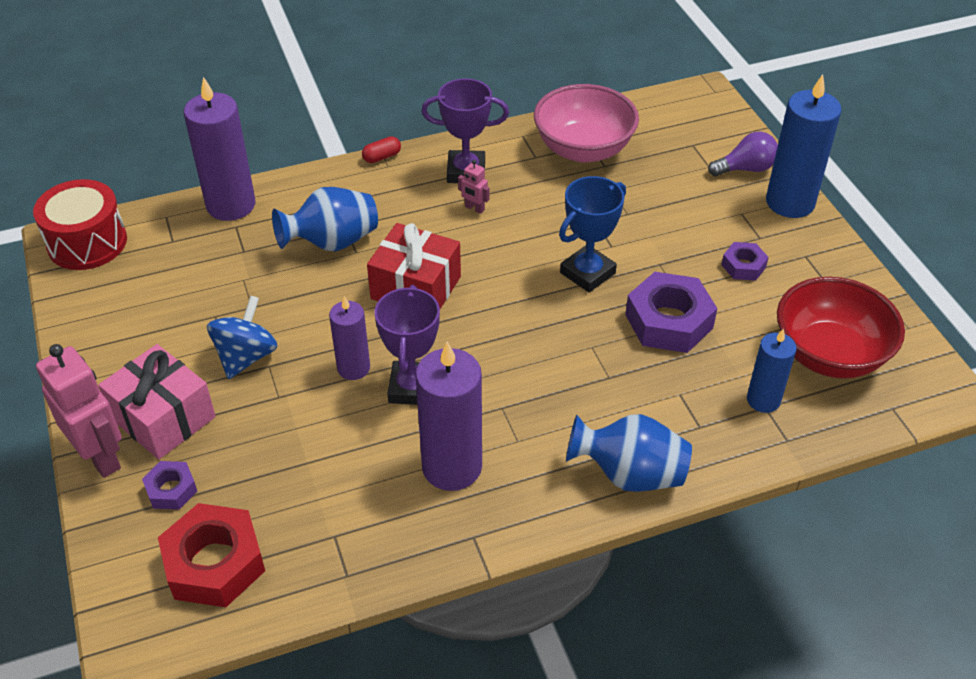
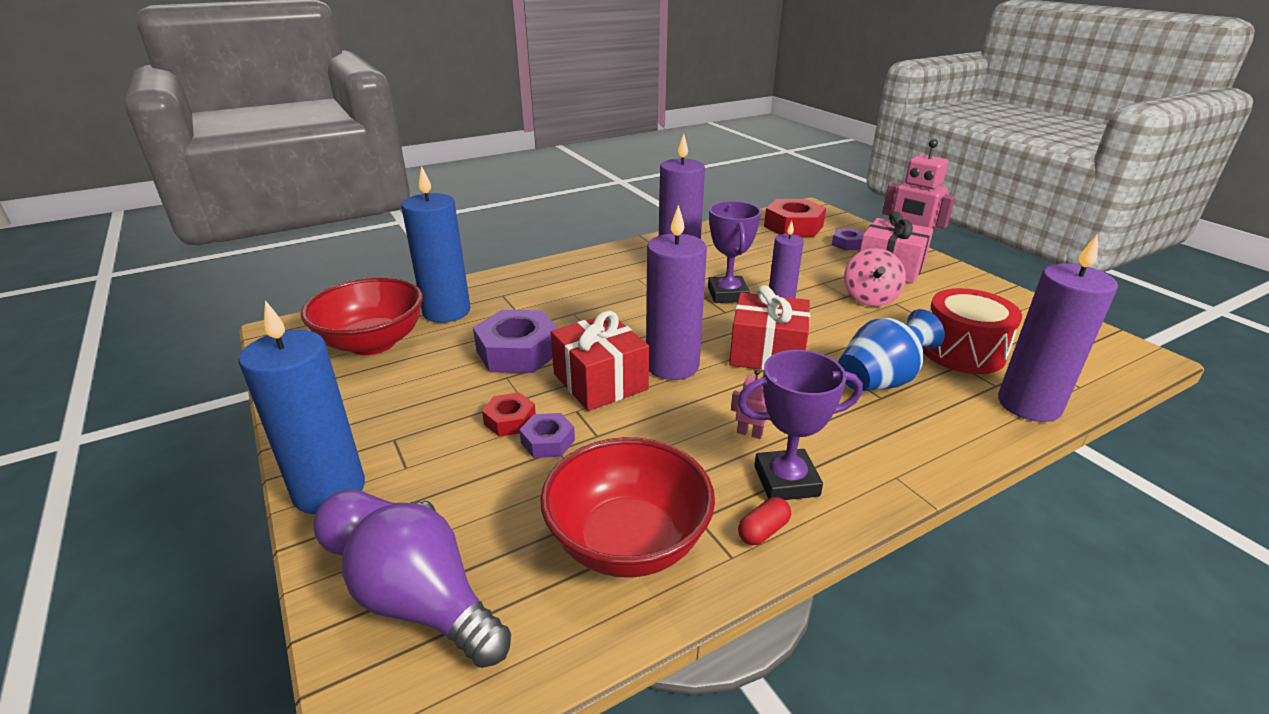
camera: 170 degrees right, 15 degrees down
red drum [33,179,127,270] -> red drum moved to [923,288,1022,374]
blue spinning top [207,295,277,379] -> pink spinning top [844,248,906,306]
red capsule [362,136,401,163] -> red capsule moved to [738,497,791,545]
pink bowl [534,84,639,163] -> red bowl [540,437,715,578]
blue trophy [559,176,626,292] -> red gift [551,311,649,411]
blue vase [566,414,692,492] -> none
purple nut [721,242,769,281] -> purple nut moved to [519,413,575,458]
blue candle [747,329,797,413] -> blue candle [401,166,470,323], size x1.69
none -> purple light bulb [342,503,511,668]
none -> red nut [482,392,536,436]
none -> purple candle [646,205,707,380]

